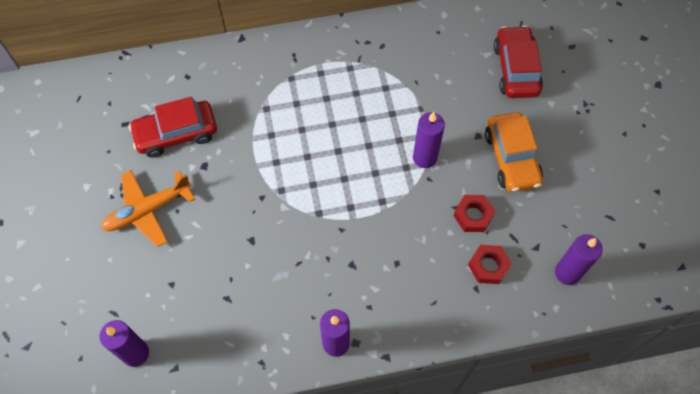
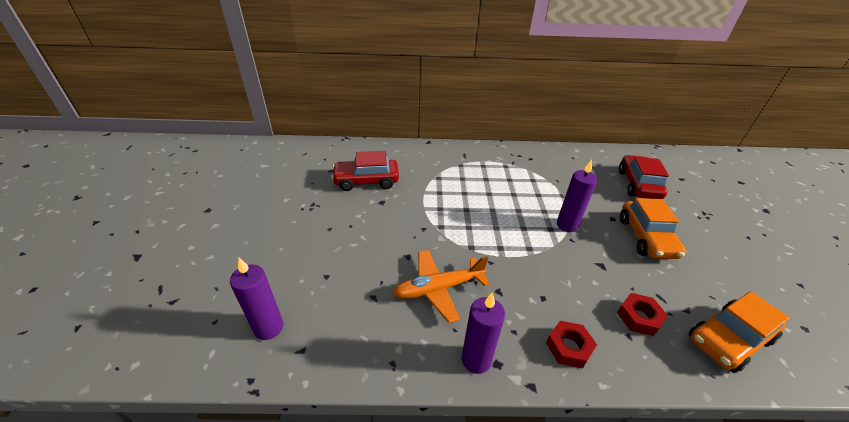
camera: 10 degrees right, 25 degrees down
orange plane [101,170,195,247] -> orange plane moved to [392,250,490,323]
red nut [454,195,495,232] -> red nut moved to [546,321,597,369]
purple candle [555,234,603,285] -> orange car [689,291,789,373]

